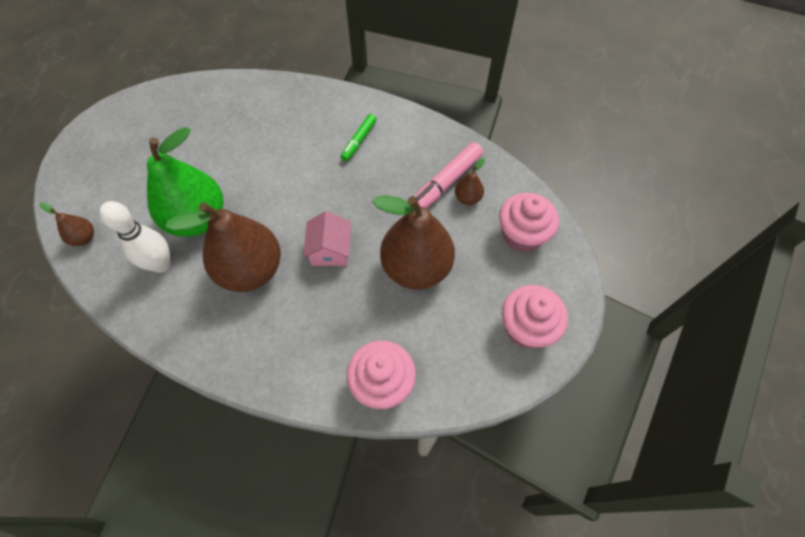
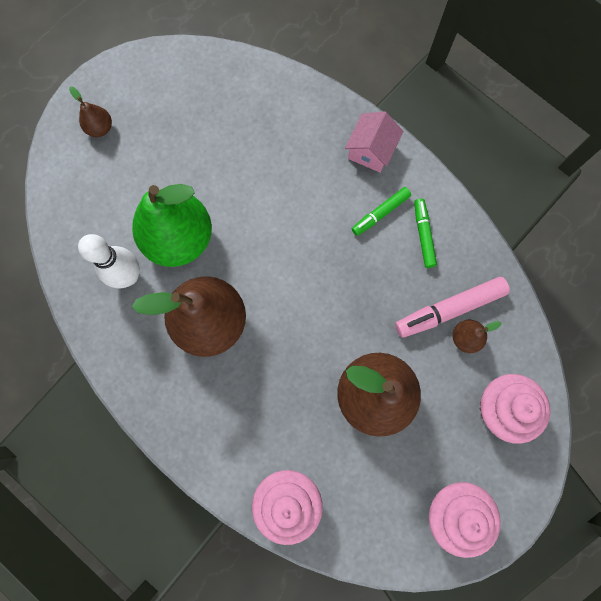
camera: 25 degrees right, 15 degrees up
brown pear [39,203,94,246] -> brown pear moved to [69,86,112,137]
pink house [303,211,351,266] -> pink house moved to [345,111,403,173]
none -> green marker [414,198,437,268]

